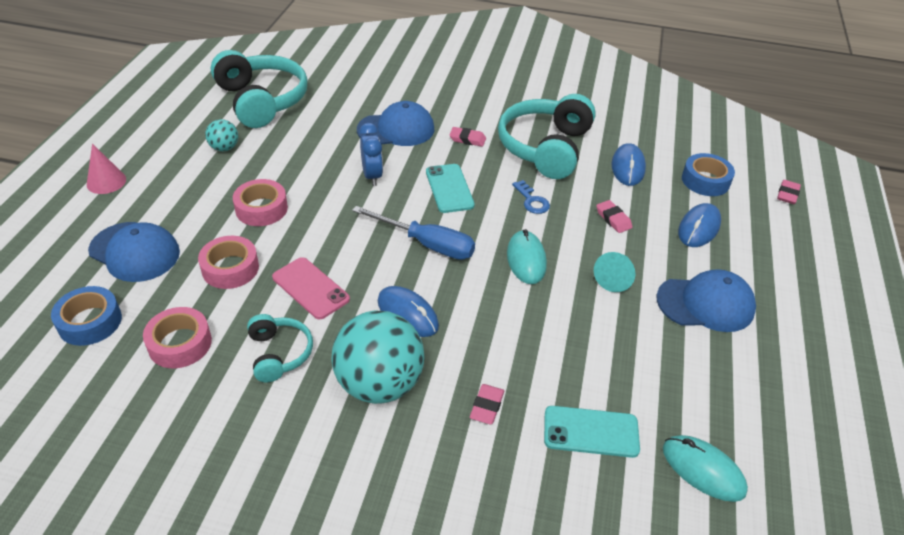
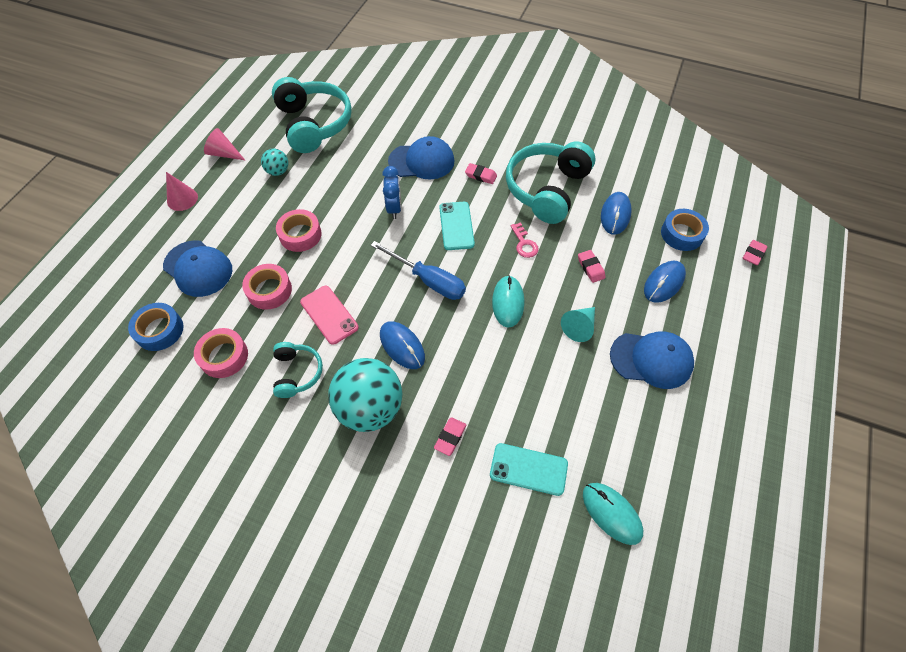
camera: 10 degrees right, 15 degrees up
blue key [512,180,550,214] -> pink key [510,222,539,258]
none -> pink cone [204,128,246,161]

